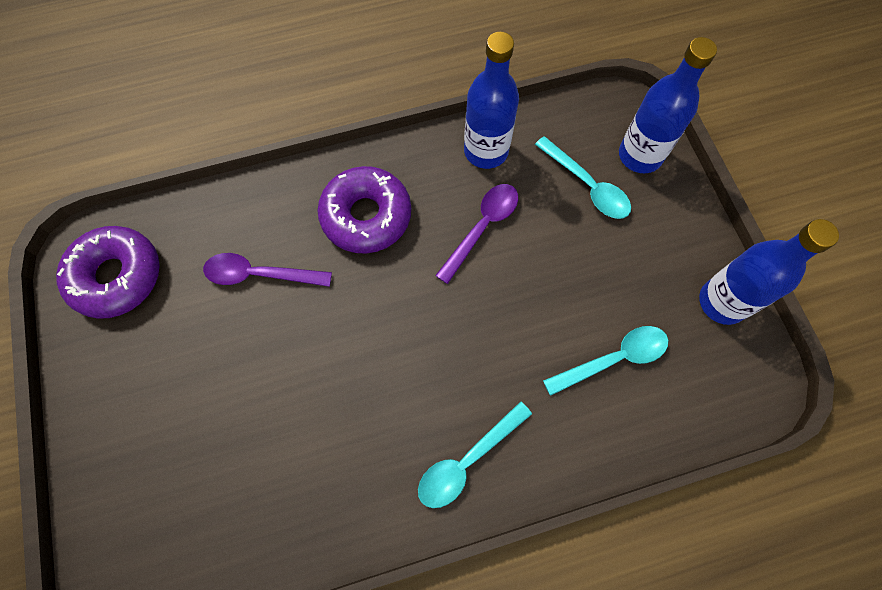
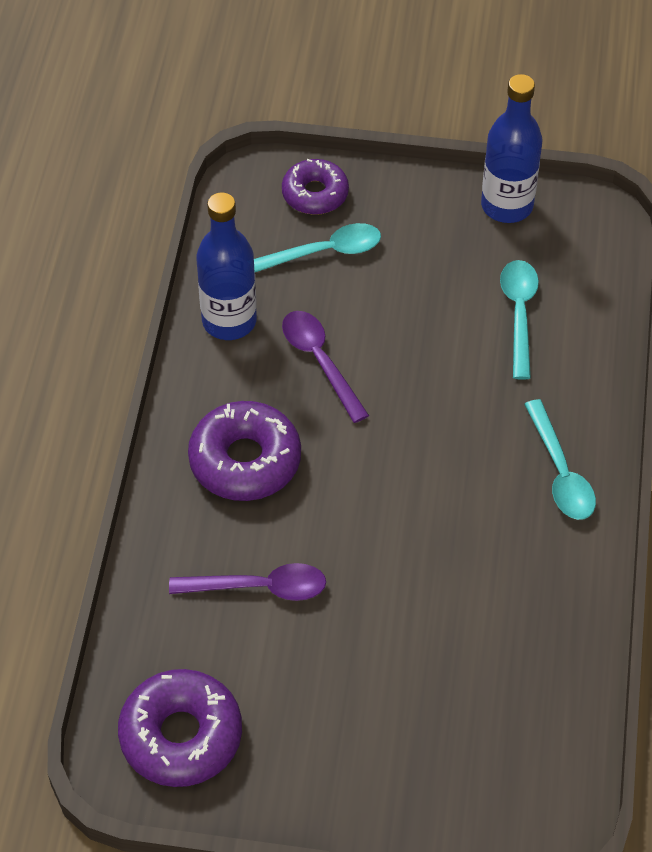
camera: 65 degrees left, 15 degrees down
purple spoon [203,253,332,287] -> purple spoon turned 120 degrees counterclockwise [169,563,326,601]
blue bottle [619,37,717,173] -> purple donut [282,159,349,215]

